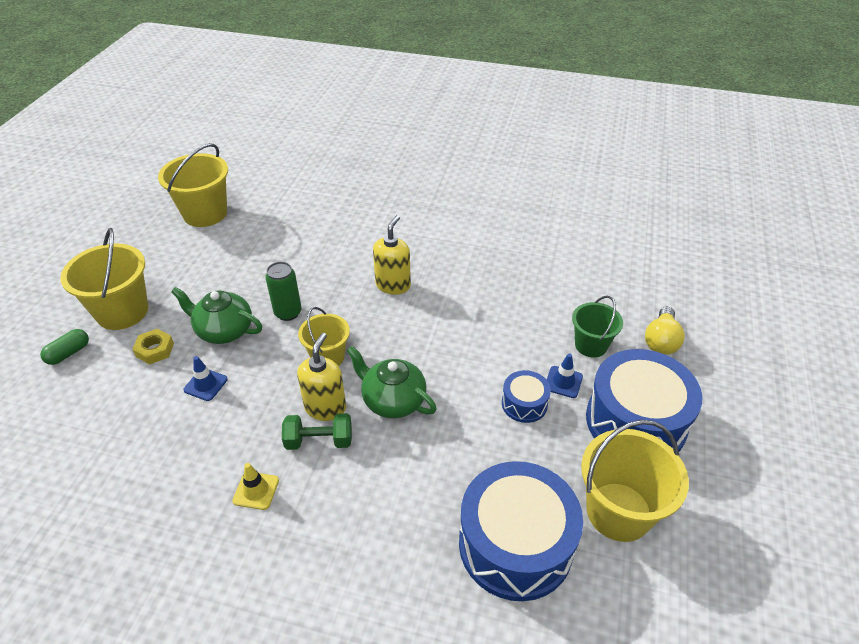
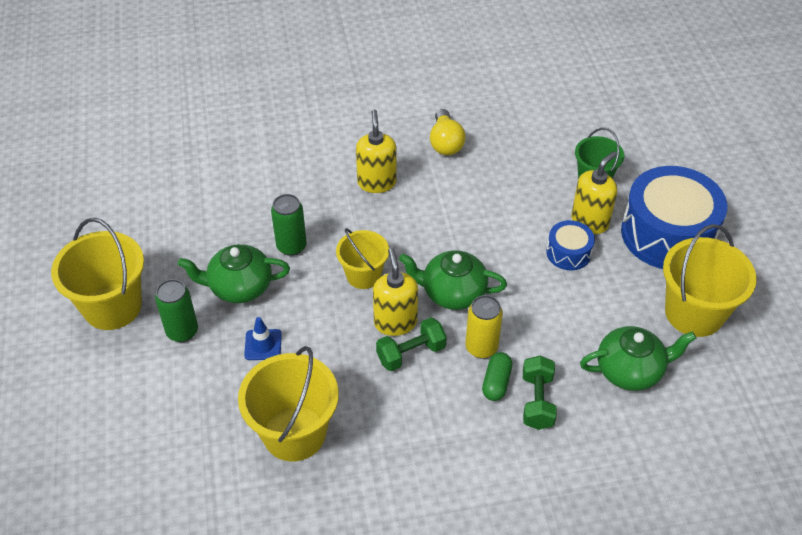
camera: 25 degrees left, 5 degrees up
green capsule [40,329,89,365] -> green capsule moved to [482,352,512,401]
yellow nut [132,329,174,364] -> green can [155,279,198,342]
yellow bucket [158,143,228,227] -> yellow bucket moved to [238,346,339,461]
yellow traffic cone [232,463,279,510] -> none
blue drum [459,461,583,601] -> green teapot [580,326,696,391]
blue traffic cone [547,354,583,398] -> yellow soap dispenser [571,151,617,234]
yellow light bulb [645,307,685,355] -> yellow light bulb moved to [430,109,466,155]
none -> yellow can [465,295,503,359]
none -> green dumbbell [523,356,557,430]

